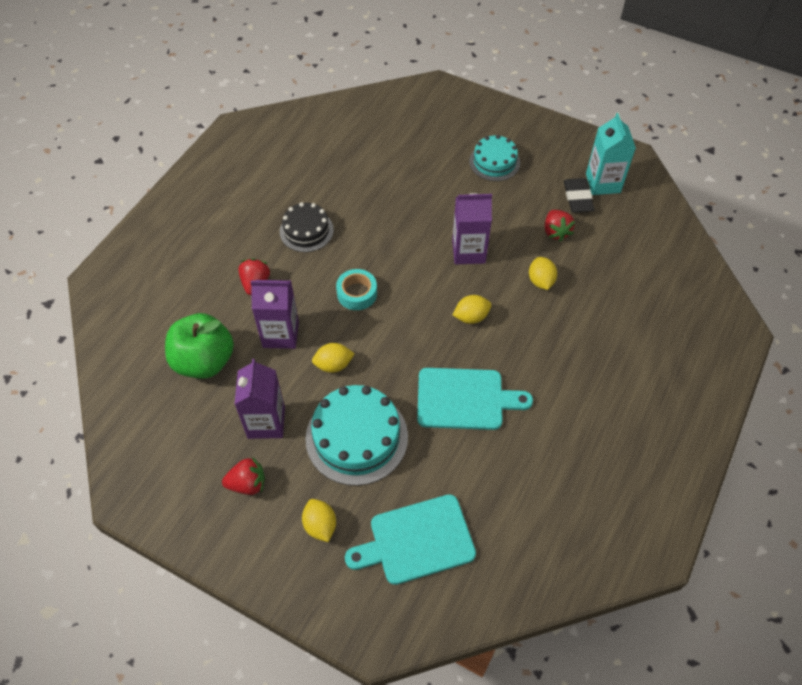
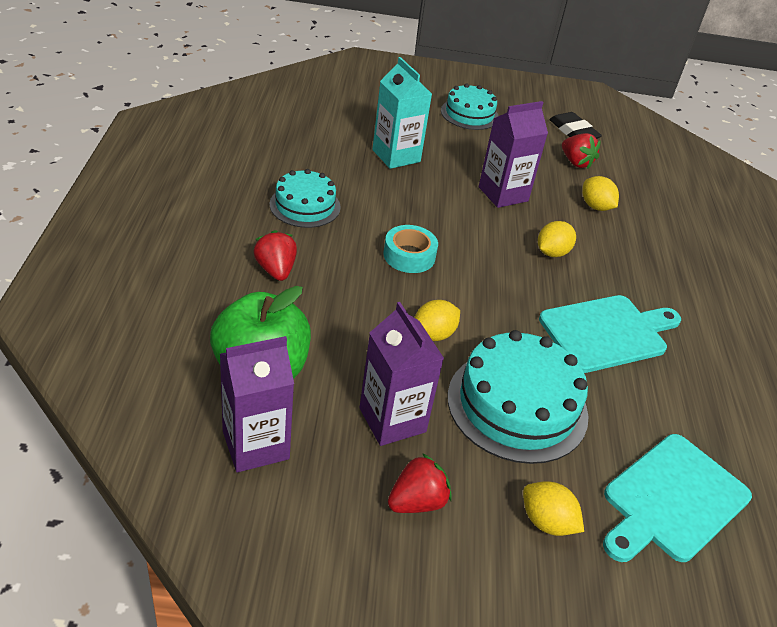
camera: 30 degrees left, 15 degrees down
purple carton [251,280,299,349] -> purple carton moved to [220,336,294,472]
black cake [280,202,334,252] -> turquoise cake [270,169,341,228]
turquoise carton [586,113,636,195] -> turquoise carton moved to [372,57,432,169]

